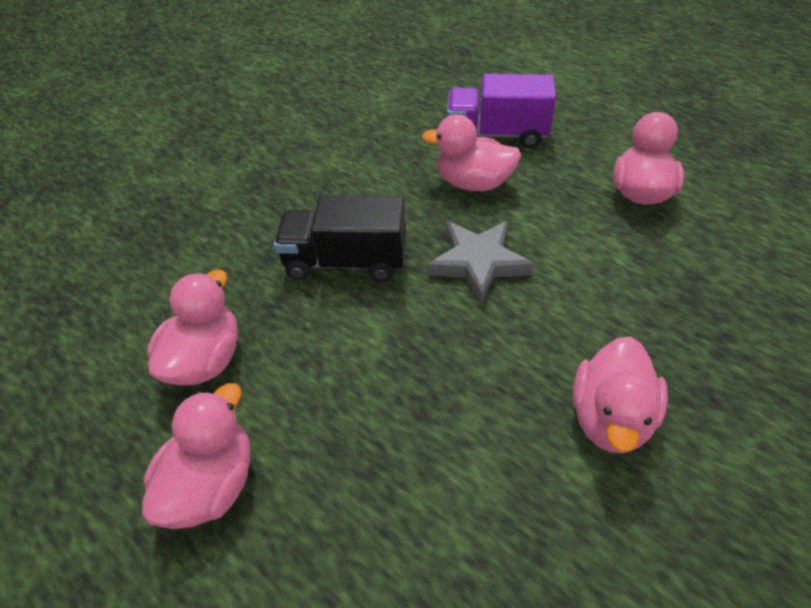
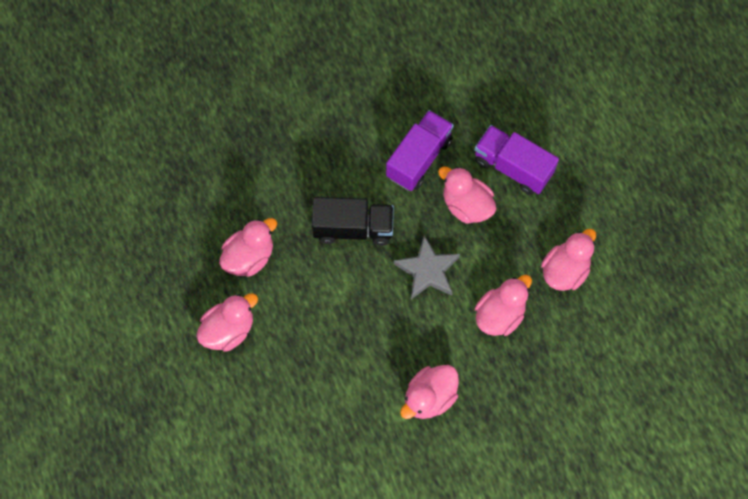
camera: 25 degrees right, 20 degrees up
black truck [274,195,406,282] -> black truck turned 150 degrees clockwise [312,197,394,245]
none -> purple truck [386,110,454,191]
none -> pink duck [475,275,532,336]

